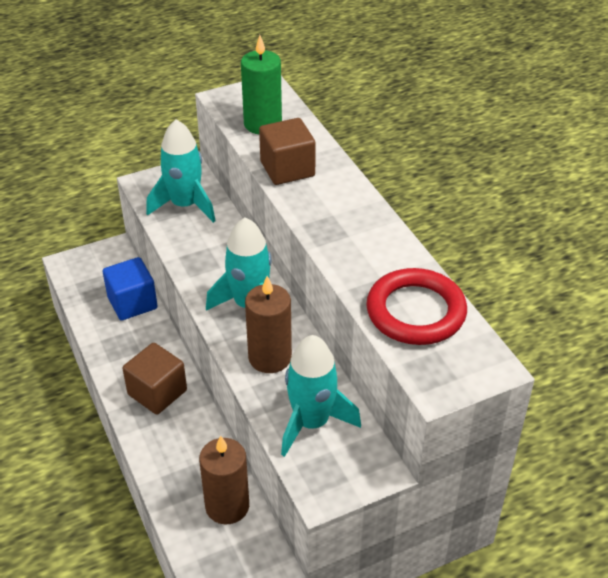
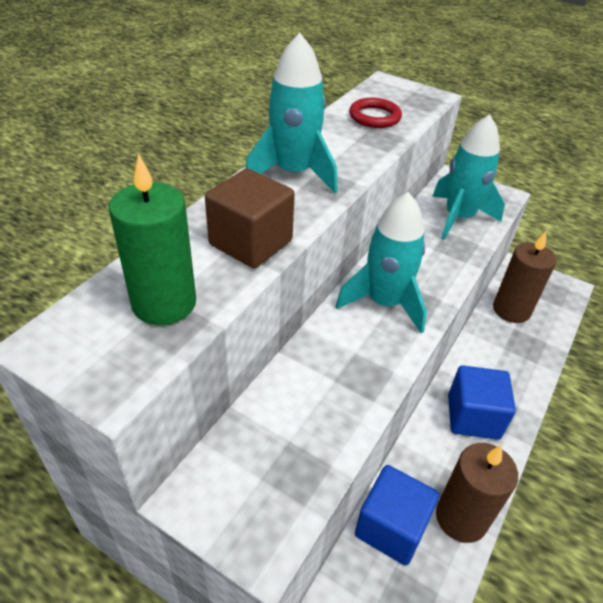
camera: 125 degrees left, 0 degrees up
brown cube [122,343,187,415] -> blue cube [448,365,516,440]
turquoise rocket [146,119,215,223] -> turquoise rocket moved to [246,33,337,193]
brown candle [245,276,292,373] -> brown candle moved to [436,443,518,543]
red ring [366,268,467,345] -> red ring [349,98,402,128], size x0.60

